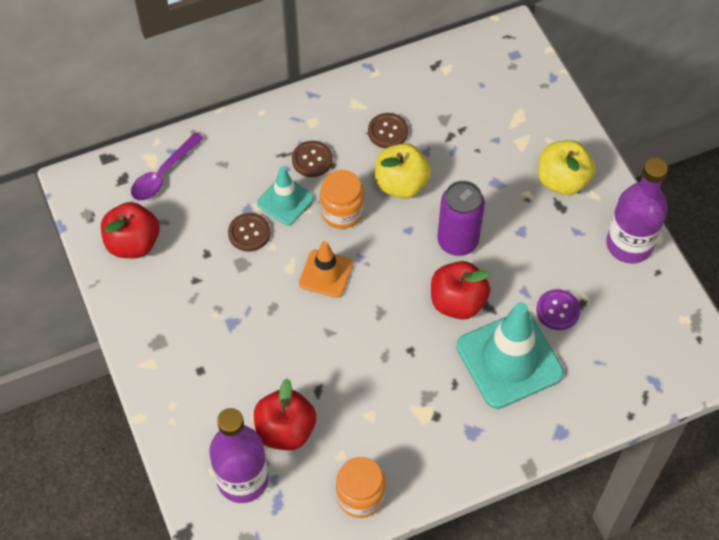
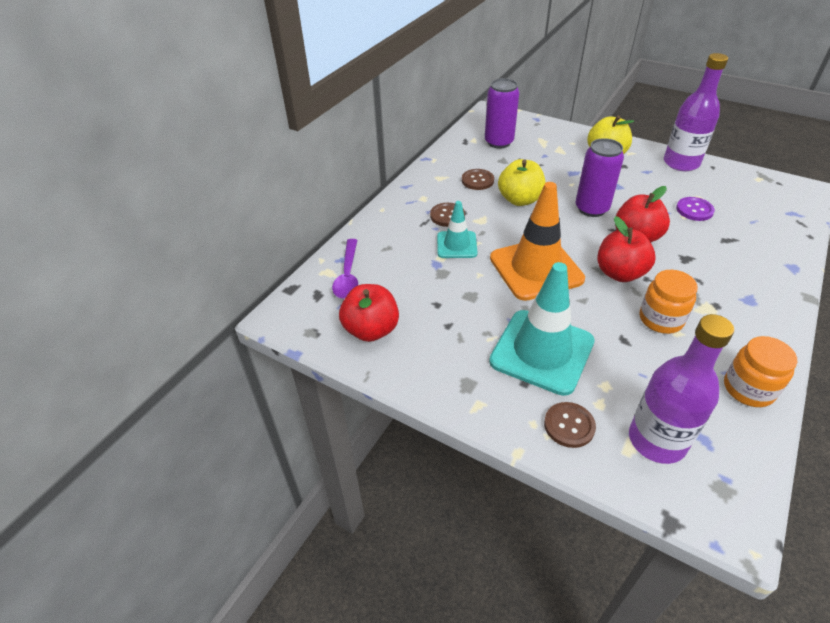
camera: 35 degrees left, 15 degrees down
brown button [228,213,270,252] -> brown button moved to [544,402,596,448]
red apple [254,378,316,450] -> red apple moved to [597,216,656,282]
orange traffic cone [299,241,353,298] -> orange traffic cone [490,182,585,301], size x1.82
orange jar [320,170,364,229] -> orange jar moved to [640,270,698,334]
turquoise traffic cone [456,302,564,409] -> turquoise traffic cone moved to [489,262,595,396]
none -> purple can [485,78,519,149]

